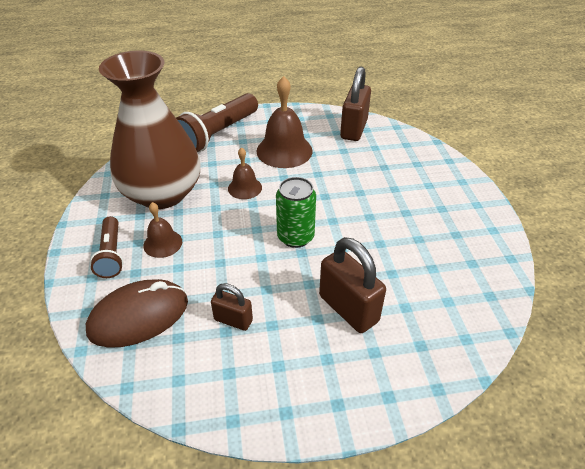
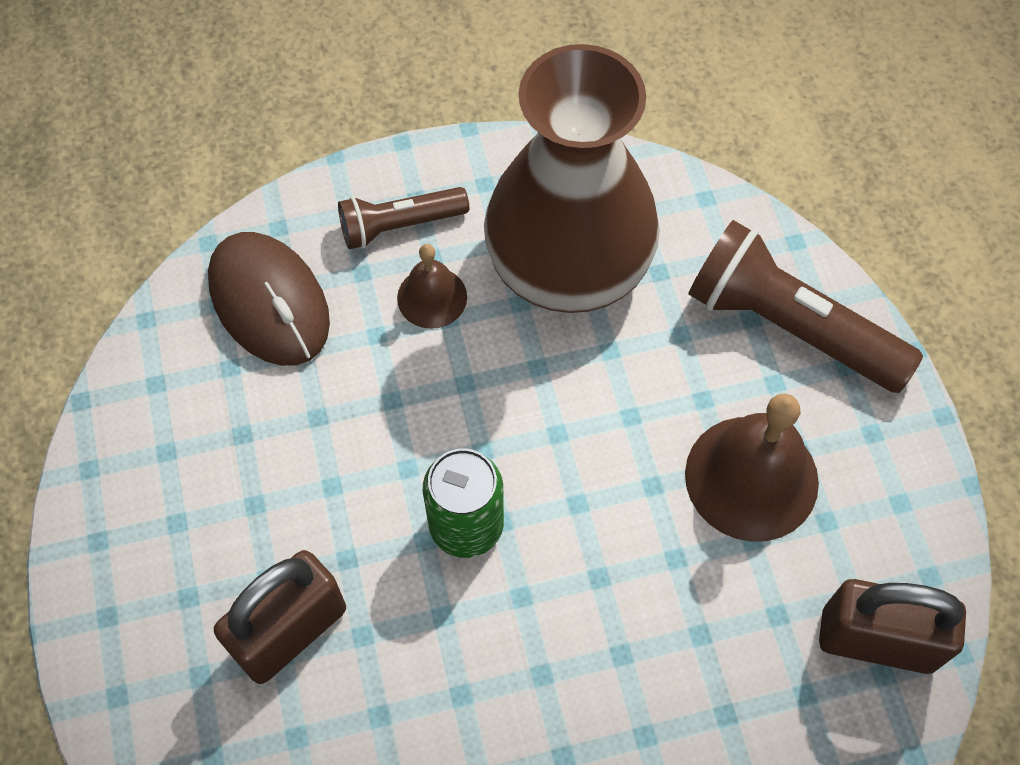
camera: 85 degrees right, 20 degrees up
brown padlock [211,283,253,331] -> none
brown bell [228,147,262,199] -> none

